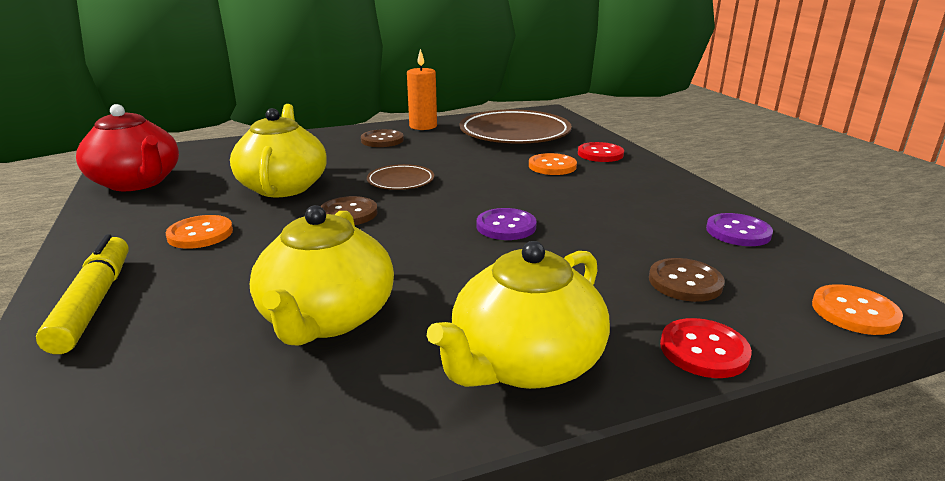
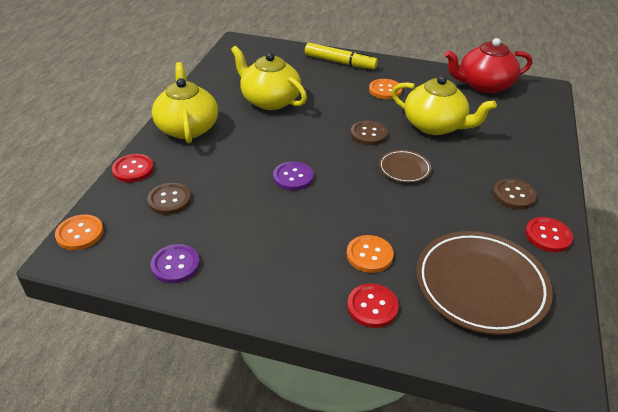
camera: 125 degrees right, 15 degrees up
orange candle [407,49,437,130] -> red button [525,217,573,252]

